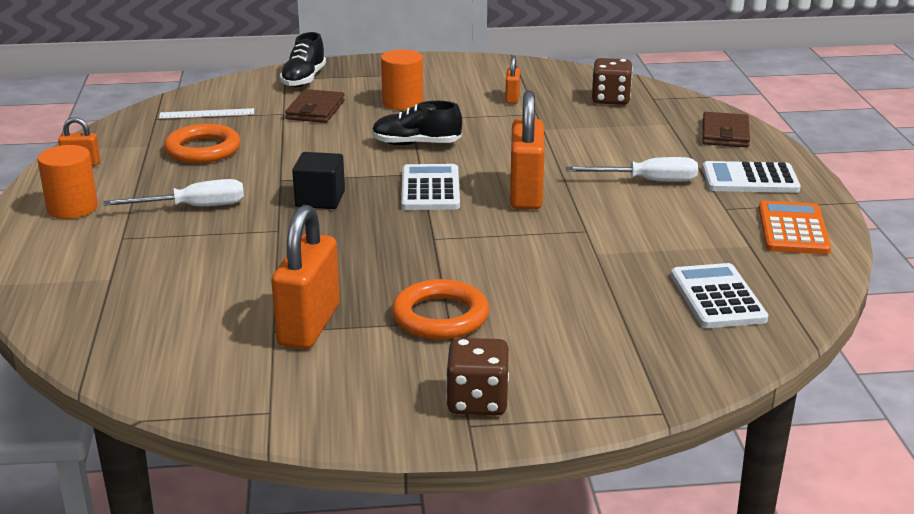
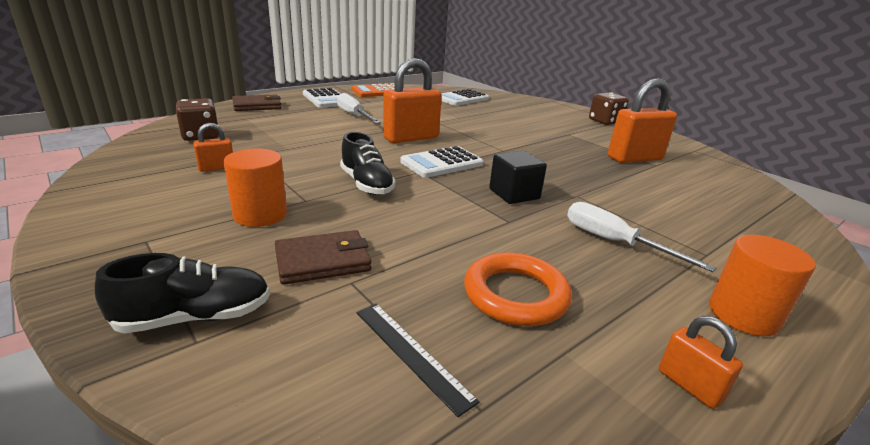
camera: 125 degrees left, 0 degrees up
white ruler [159,108,254,119] -> black ruler [356,304,480,417]
orange ring [392,279,489,340] -> none

